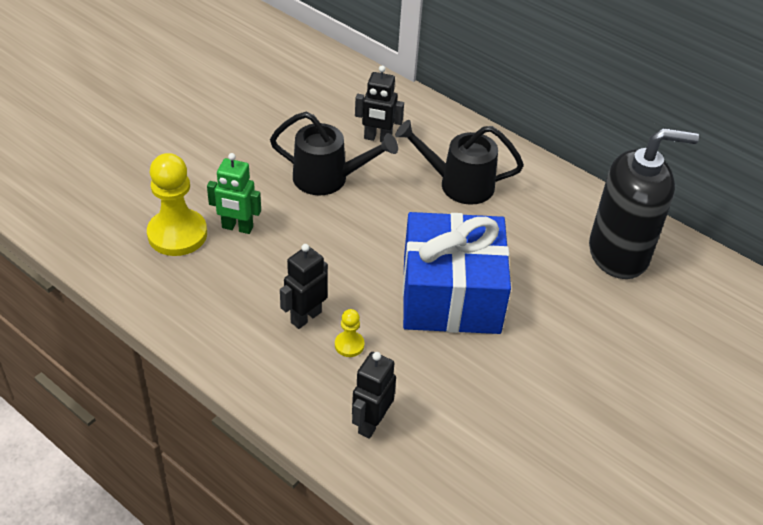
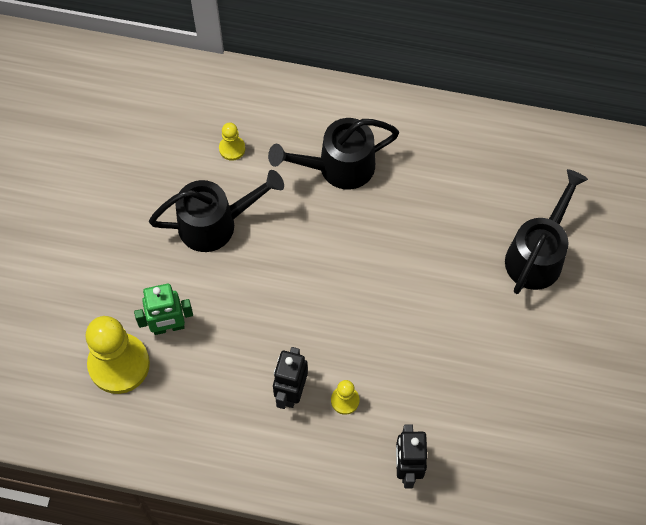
camera: 25 degrees left, 20 degrees up
black robot [355,66,404,142] -> yellow pawn [219,122,245,161]
blue gift [403,212,511,334] -> none
black soap dispenser [589,128,699,279] -> none
none -> black watering can [505,169,588,294]

